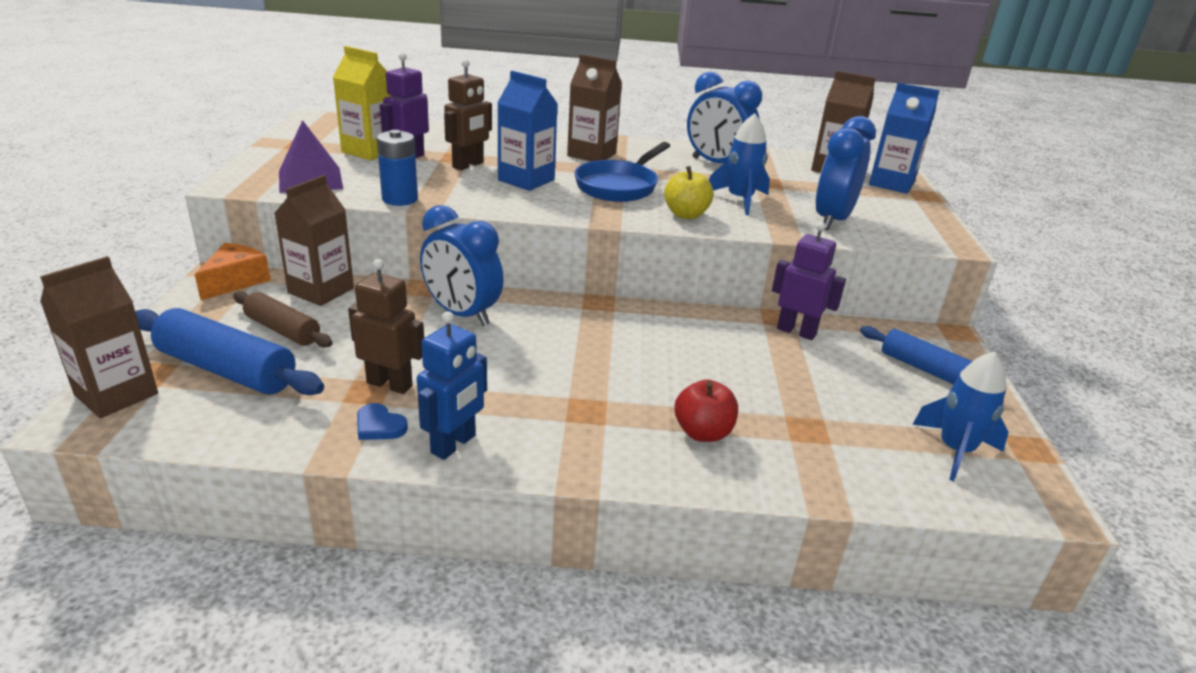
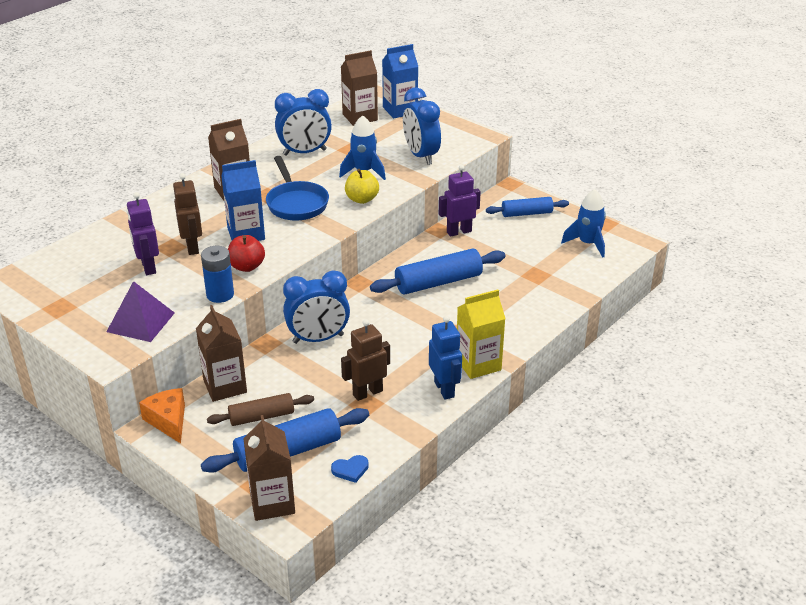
camera: 50 degrees left, 5 degrees up
yellow carton [333,46,393,161] -> yellow carton moved to [457,290,506,379]
blue heart [357,403,408,440] -> blue heart moved to [331,455,369,483]
red apple [674,380,738,442] -> red apple moved to [228,235,265,272]
none -> blue rolling pin [370,248,505,295]

